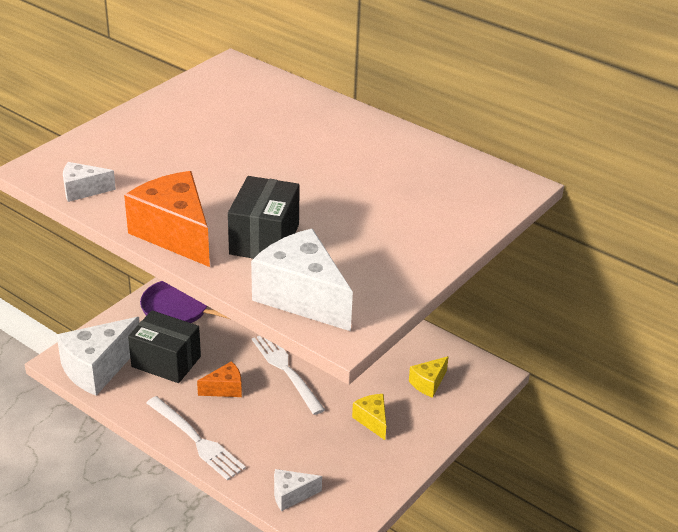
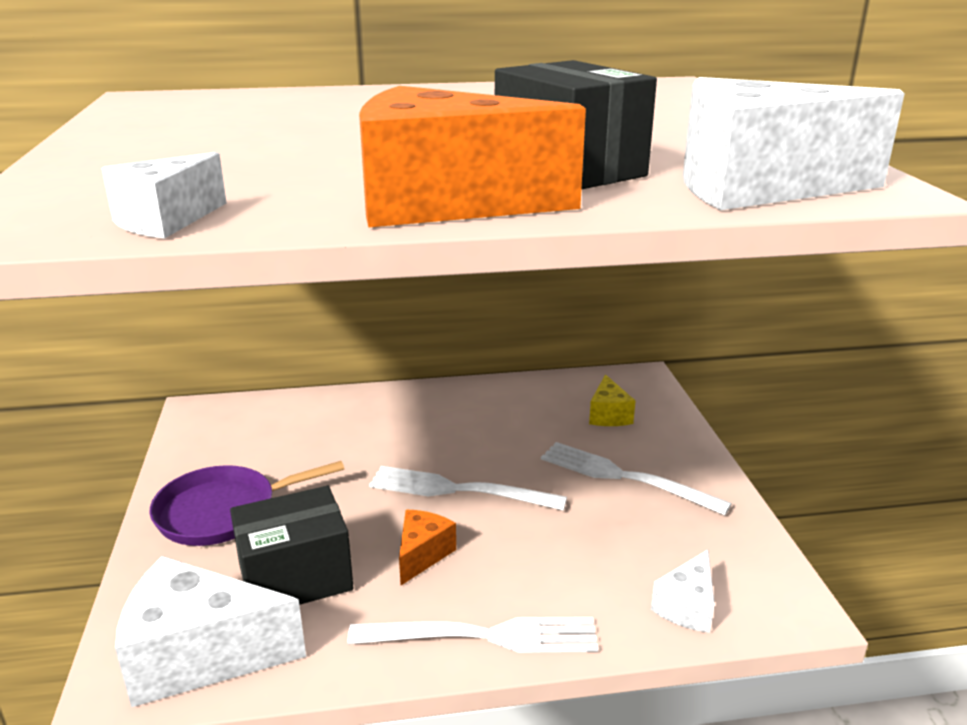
camera: 45 degrees left, 10 degrees down
white cheese [57,317,140,396] -> white cheese turned 90 degrees clockwise [115,556,306,707]
yellow cheese [352,394,386,440] -> white fork [541,442,732,516]

